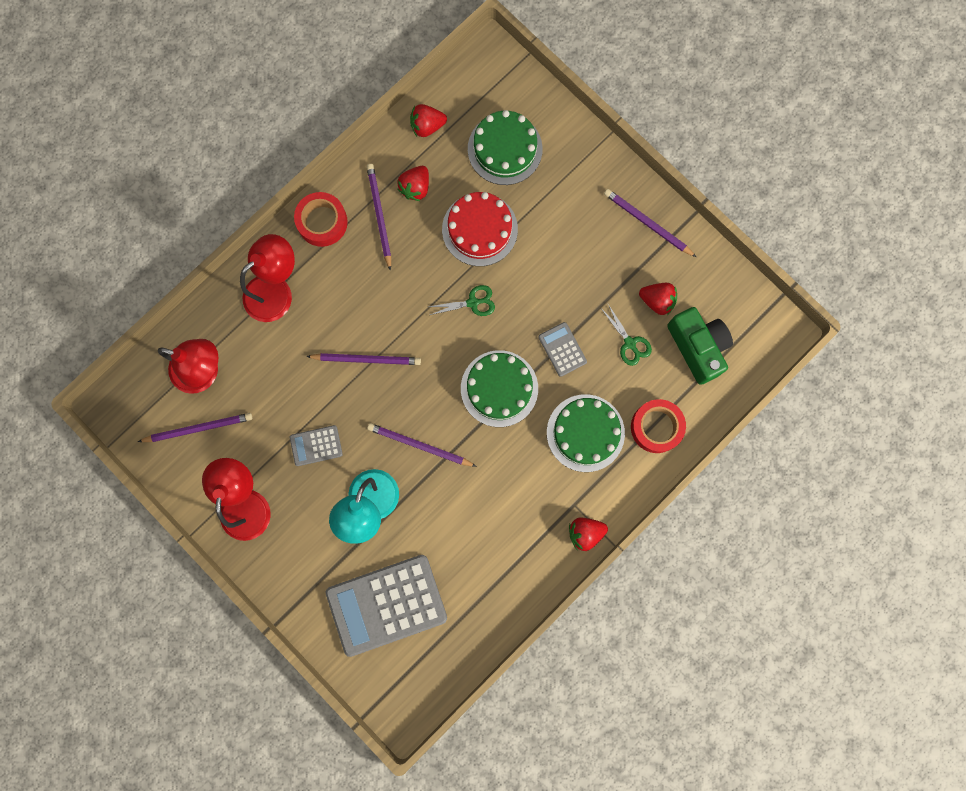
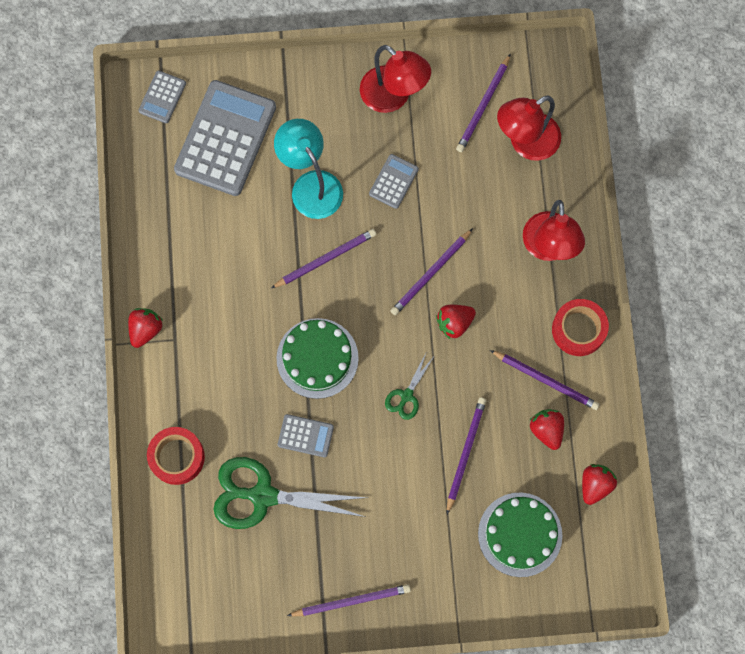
camera: 130 degrees right, 5 degrees down
red cake [442,192,518,266] -> purple pencil [447,397,486,514]
green cake [547,394,625,472] -> none
green scissors [602,304,652,366] -> green scissors [213,457,367,529], size x2.08
red strawberry [639,283,677,315] -> red strawberry moved to [436,305,476,339]
green camera [667,307,733,385] -> none
none -> grey calculator [138,70,186,123]

